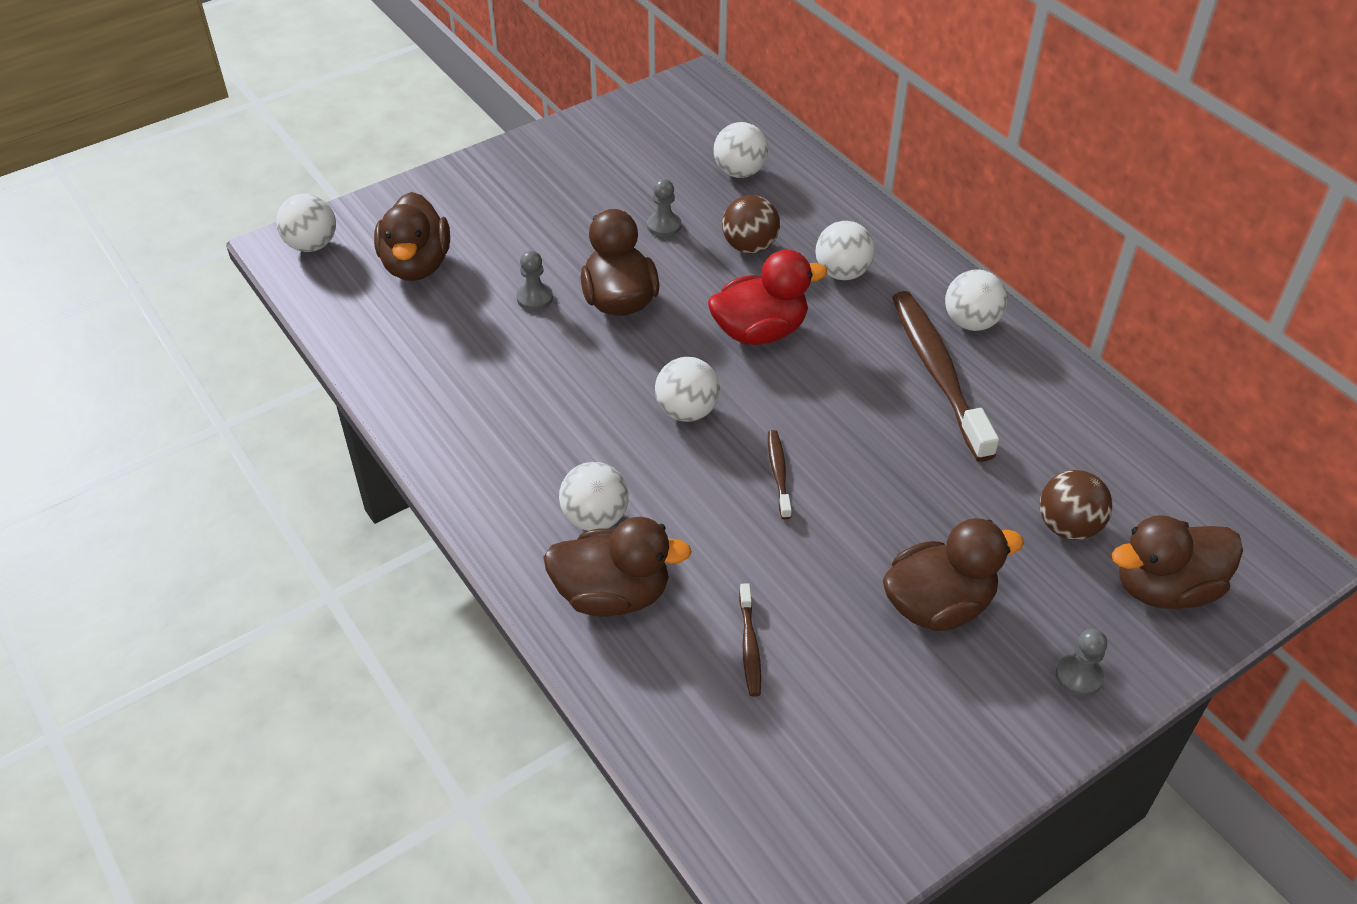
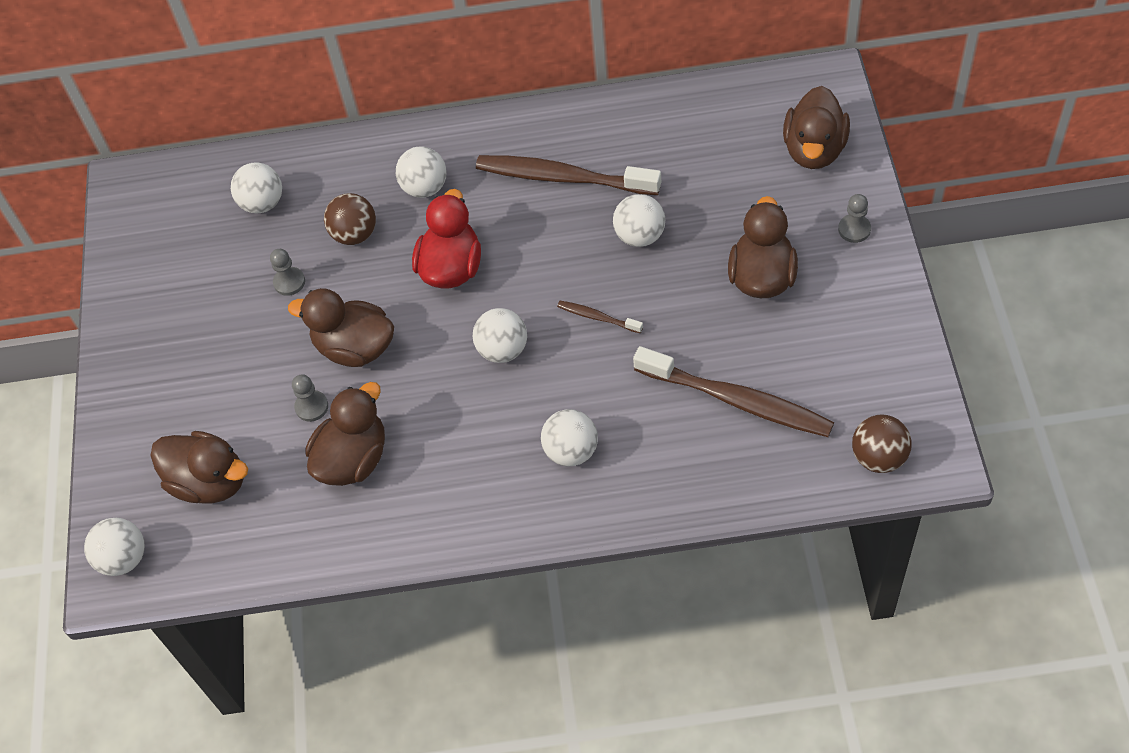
camera: 55 degrees left, 10 degrees up
brown duck [543,517,692,617] -> brown duck moved to [305,382,385,486]
brown toothbrush [739,583,761,697] -> brown toothbrush [633,346,834,437], size x2.20
white ball [945,269,1007,331] -> white ball moved to [613,194,666,247]
brown ball [1040,470,1113,540] -> brown ball moved to [852,415,912,473]

